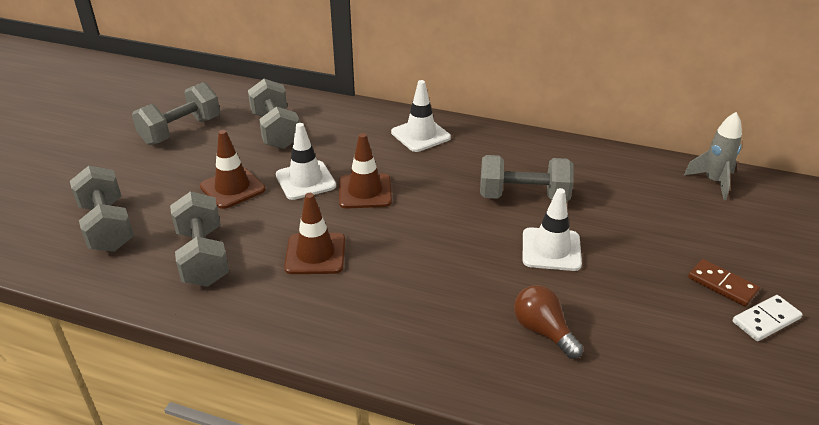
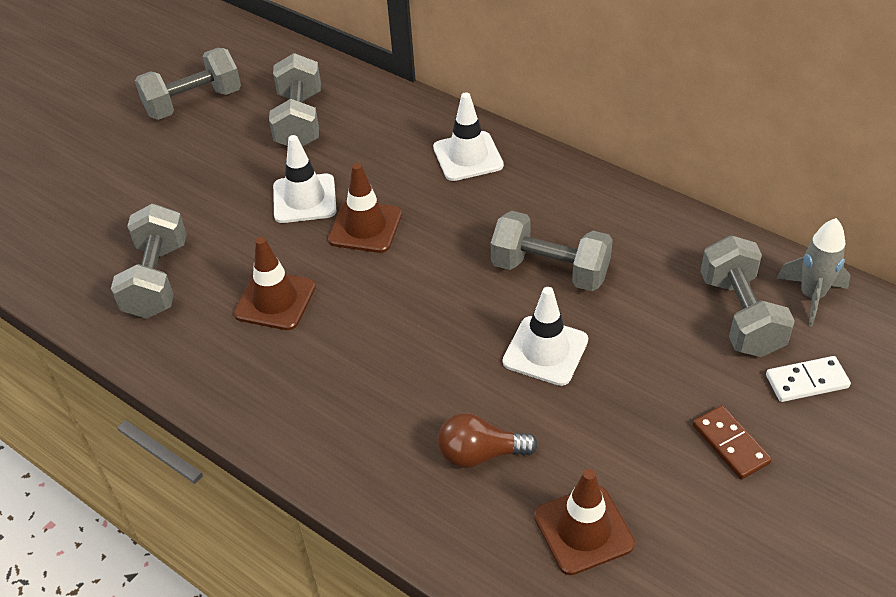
camera: 20 degrees right, 10 degrees up
grey dumbbell [70,166,134,252] -> grey dumbbell moved to [700,235,795,357]
brown traffic cone [200,130,266,209] -> brown traffic cone moved to [534,469,635,575]
brown light bulb [514,285,583,359] -> brown light bulb turned 75 degrees counterclockwise [438,413,538,468]
white domino [733,295,803,341] -> white domino moved to [766,356,851,402]

